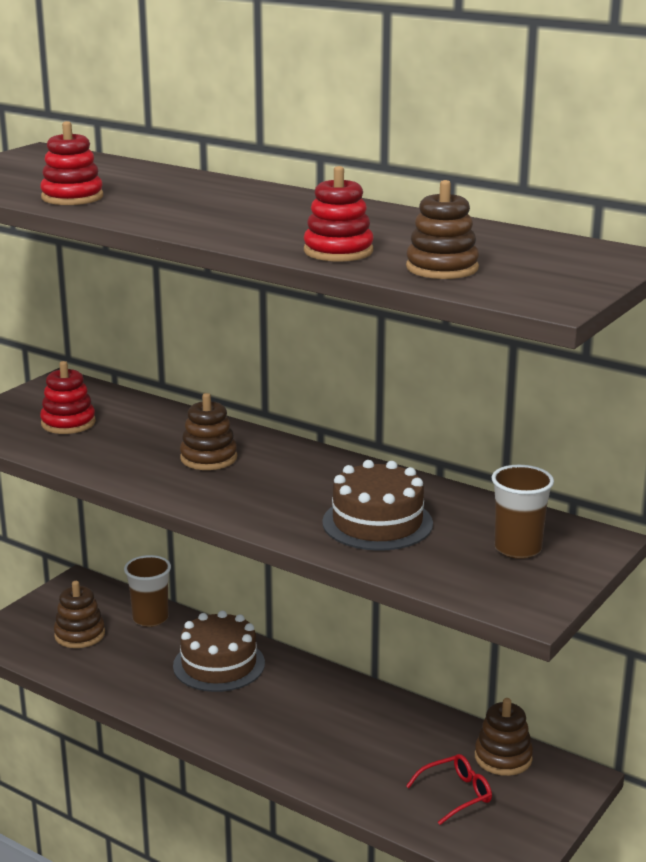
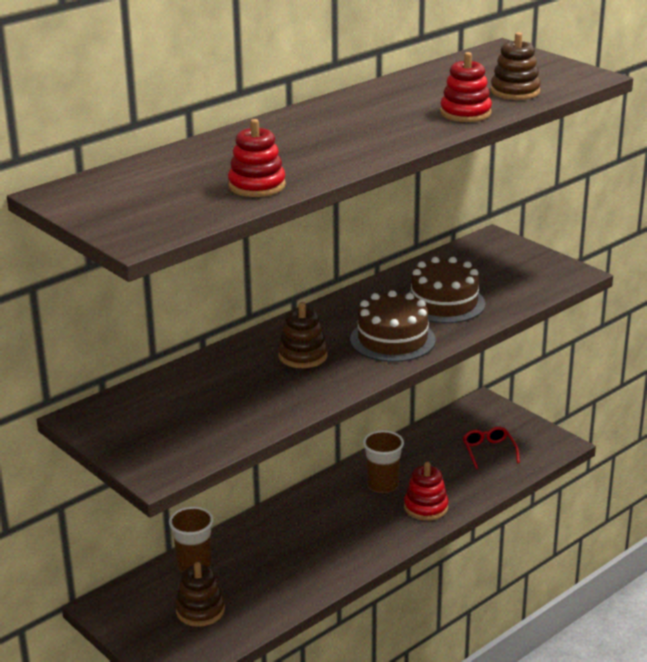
camera: 75 degrees left, 5 degrees up
red stacking toy [40,361,96,434] -> red stacking toy moved to [404,462,449,521]
brown cake [173,610,265,692] -> brown cake moved to [350,290,436,362]
brown stacking toy [475,698,533,776] -> none
brown cup [492,465,554,559] -> brown cup moved to [363,430,404,493]

